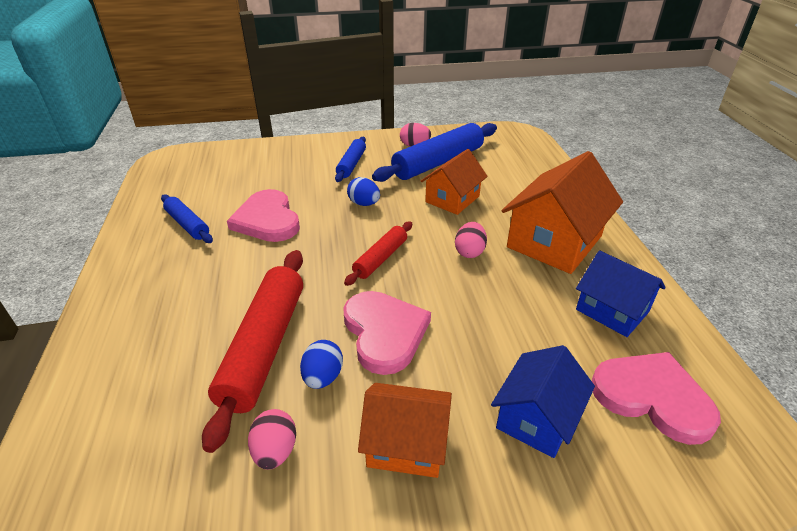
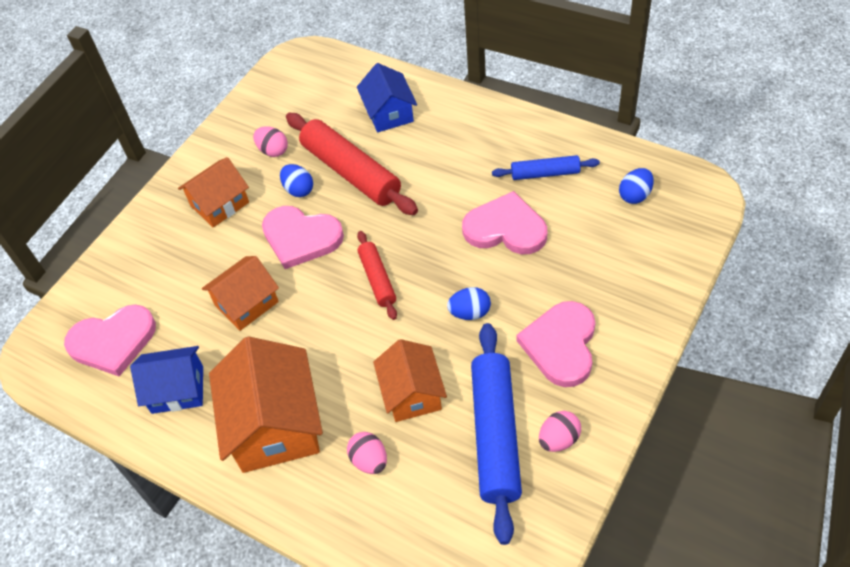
camera: 135 degrees right, 15 degrees up
blue rolling pin [335,137,366,182] -> pink heart [517,301,595,387]
pink egg [455,222,487,258] -> pink egg moved to [347,432,387,474]
blue house [491,345,595,458] -> blue house moved to [357,63,417,132]
none -> orange house [202,256,279,331]
none -> blue egg [619,168,654,204]

